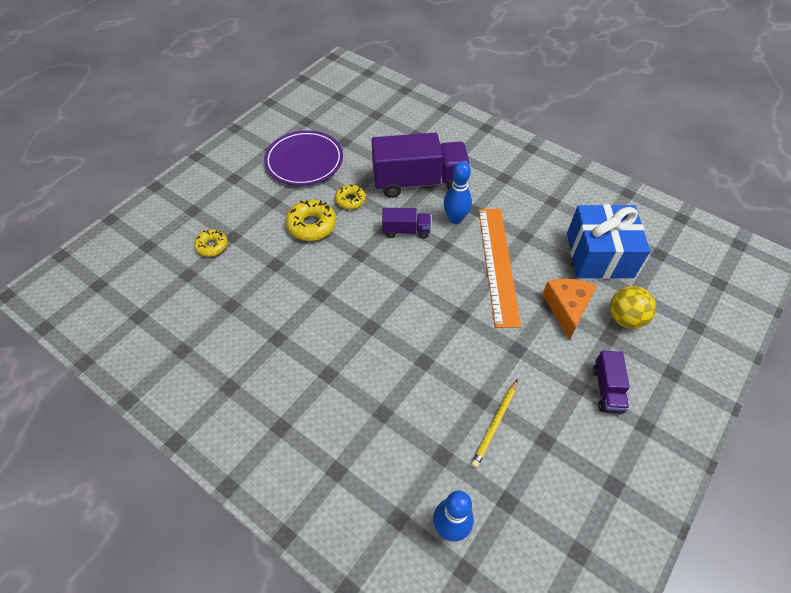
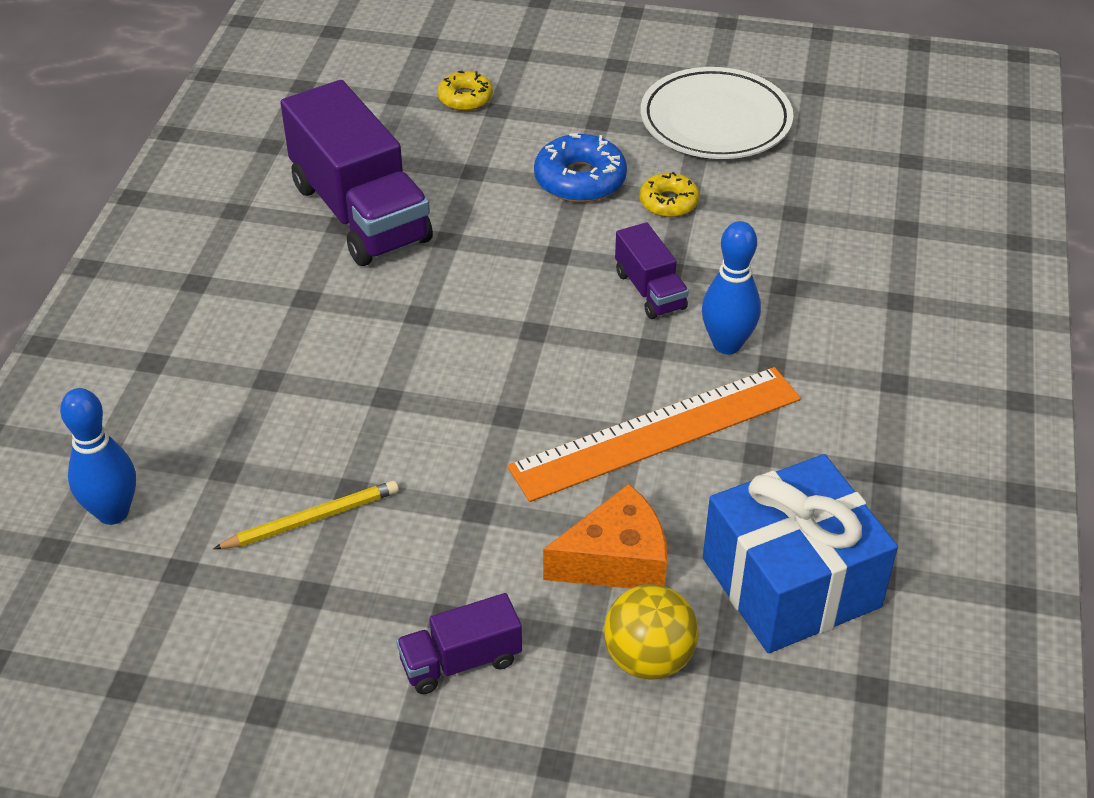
camera: 65 degrees right, 10 degrees down
purple plate [264,130,343,186] -> white plate [641,67,793,159]
yellow donut [286,200,336,241] -> blue donut [534,133,627,203]
purple truck [372,133,471,198] -> purple truck moved to [280,80,433,266]
yellow pencil [471,379,518,468] -> yellow pencil turned 150 degrees clockwise [213,481,399,549]

